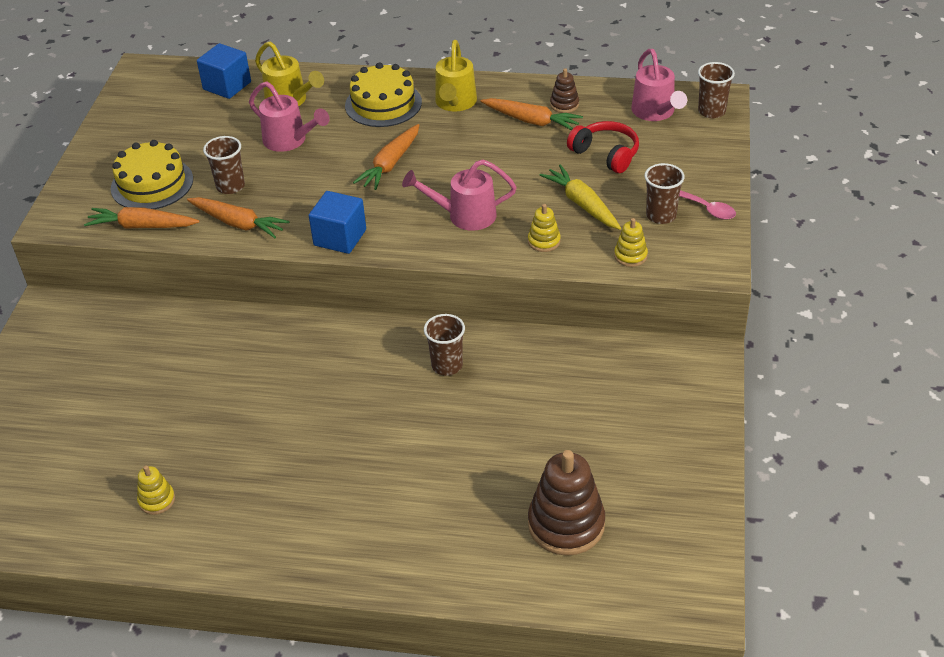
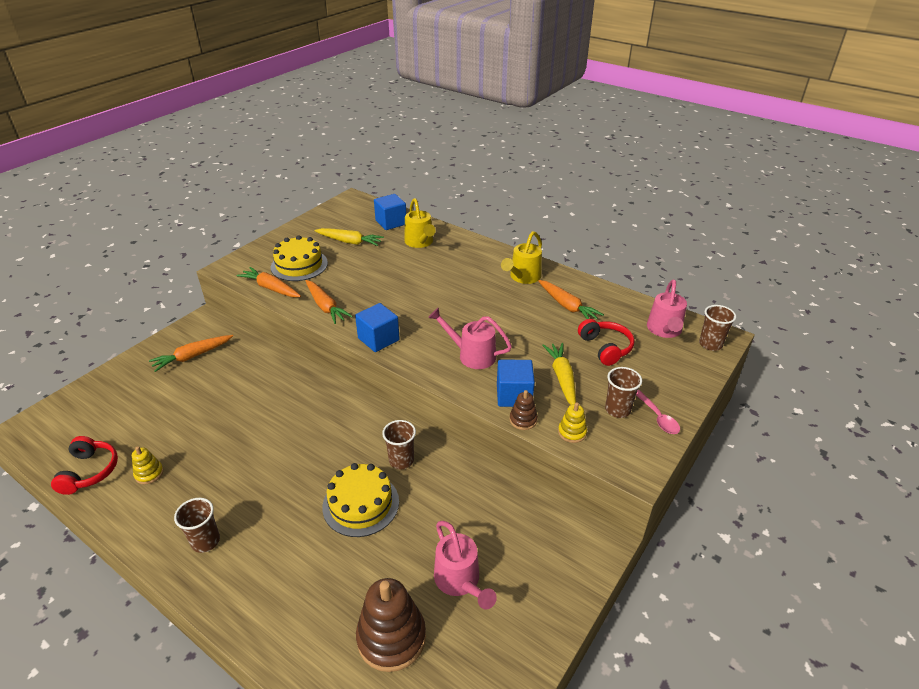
camera: 25 degrees right, 5 degrees down
brown cup [203,136,245,194] -> brown cup moved to [174,498,220,553]
pink watering can [249,82,330,152] -> pink watering can moved to [434,521,497,610]
yellow cake [345,62,422,127] -> yellow cake moved to [322,463,399,537]
orange carrot [353,124,419,190] -> orange carrot moved to [149,335,233,372]
yellow stacking toy [528,204,560,252] -> blue cube [497,360,535,407]
brown stacking toy [550,68,579,113] -> brown stacking toy moved to [510,390,538,430]
none -> red headphones [51,436,118,495]
none -> yellow carrot [314,228,384,246]

